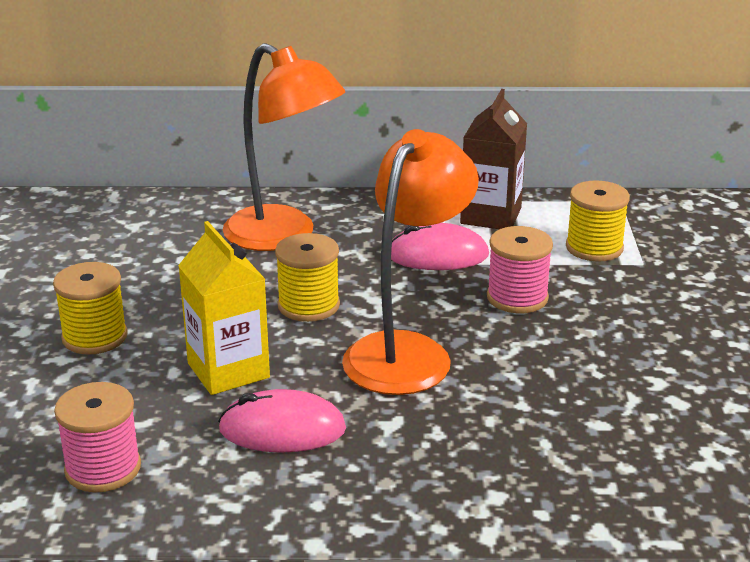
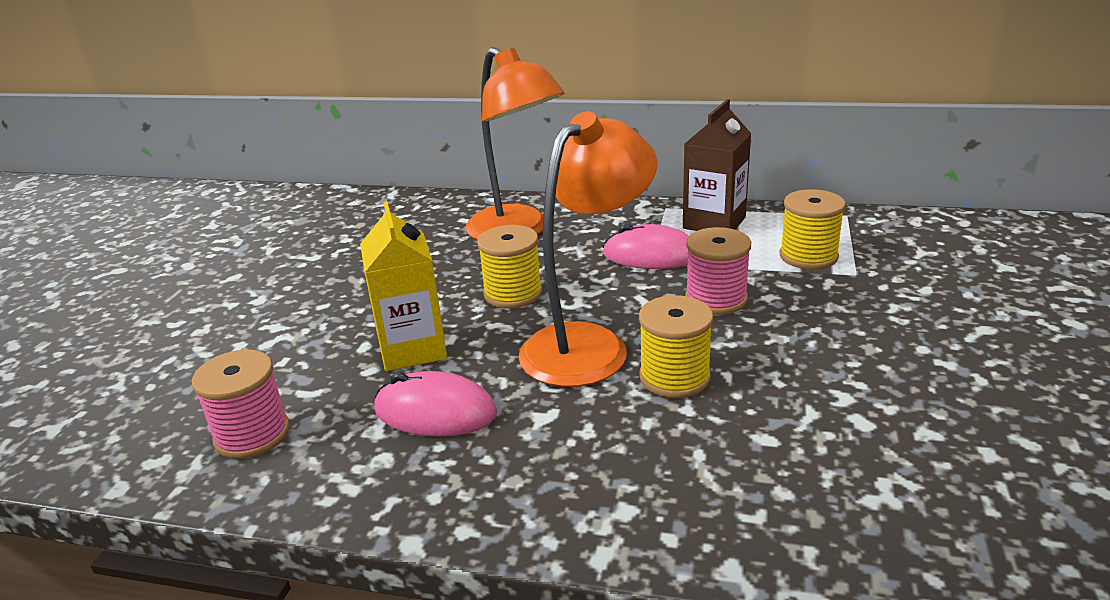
camera: 15 degrees right, 0 degrees up
yellow spool [53,262,128,355] -> yellow spool moved to [639,295,713,398]

